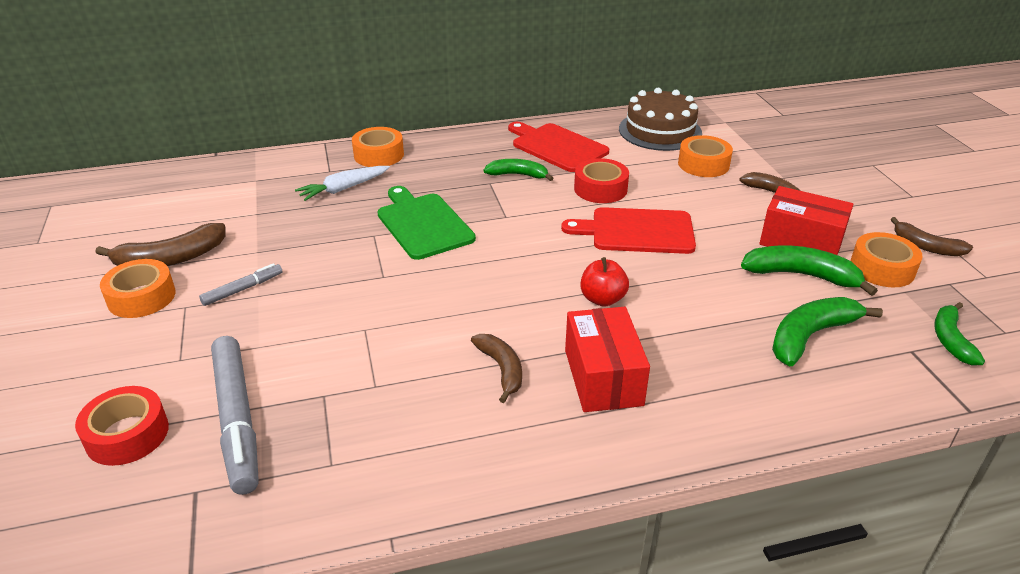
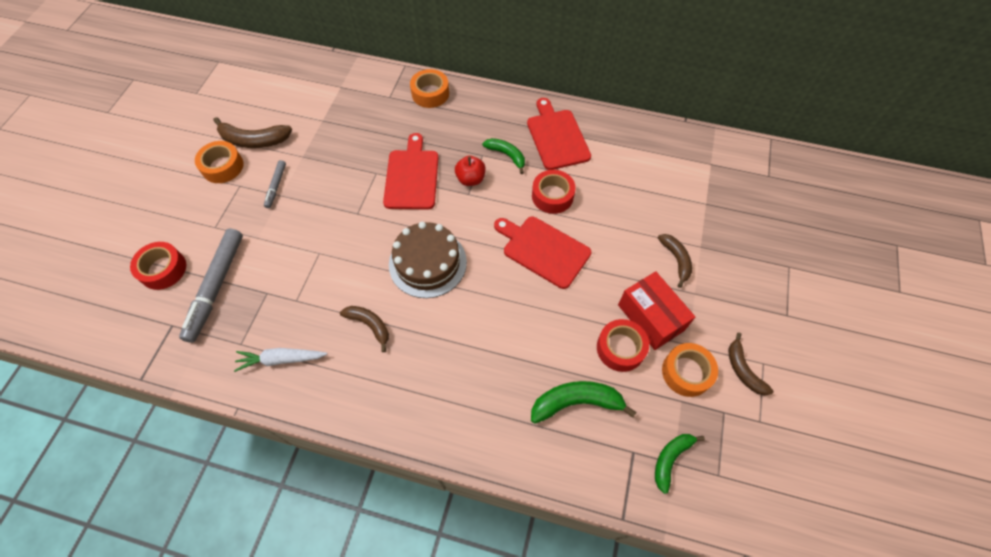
camera: 30 degrees right, 25 degrees up
grey marker [199,263,283,306] -> grey marker turned 105 degrees clockwise [264,160,286,208]
white carrot [295,166,390,201] -> white carrot moved to [234,348,327,372]
green cutting board [377,186,476,260] -> red cutting board [383,133,439,209]
brown banana [471,334,522,403] -> brown banana turned 60 degrees counterclockwise [340,306,389,352]
red box [565,307,650,412] -> none
red apple [580,257,629,307] -> red apple moved to [455,156,486,186]
brown cake [619,88,702,151] -> brown cake moved to [389,222,467,298]
orange tape [678,135,733,177] -> none
green banana [741,245,878,296] -> red tape [597,319,649,372]

